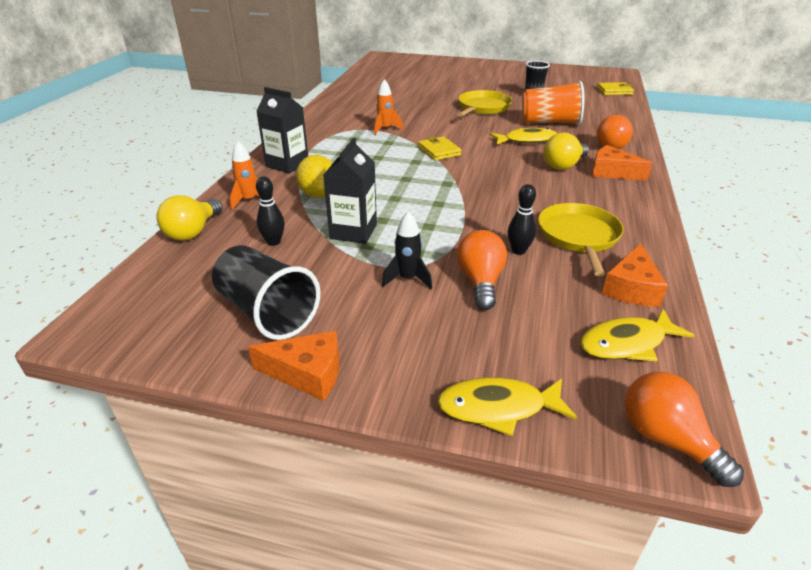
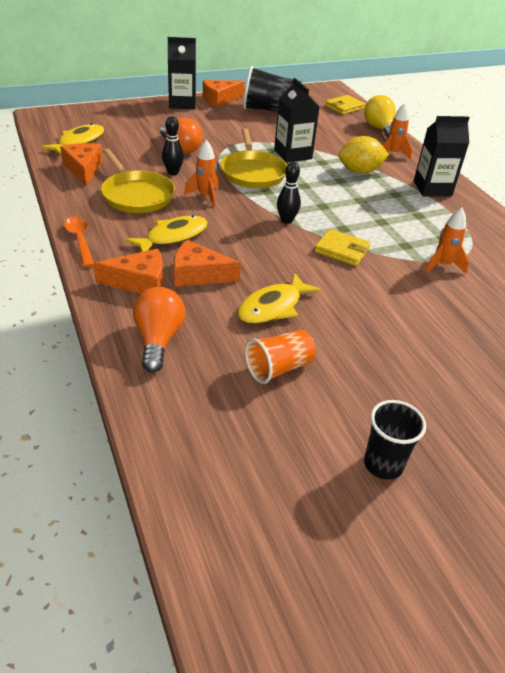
camera: 140 degrees right, 5 degrees up
black bowling pin [256,176,285,246] -> black bowling pin moved to [277,162,301,224]
yellow lemon [296,155,333,198] -> yellow lemon turned 45 degrees counterclockwise [338,136,389,174]
black rocket [382,211,432,289] -> none
yellow fish [437,377,577,436] -> yellow fish moved to [125,215,208,252]
yellow pan [458,90,512,117] -> yellow pan moved to [220,128,287,188]
orange cup [522,81,584,125] -> orange cup [245,330,316,384], size x0.63
yellow light bulb [543,132,589,170] -> orange cheese [174,240,241,287]
yellow wallet [597,82,634,95] -> yellow wallet moved to [325,95,365,115]
orange light bulb [624,372,744,487] -> none
none -> orange spoon [64,216,94,268]
none -> black carton [168,37,196,109]
none -> orange rocket [184,140,219,207]

